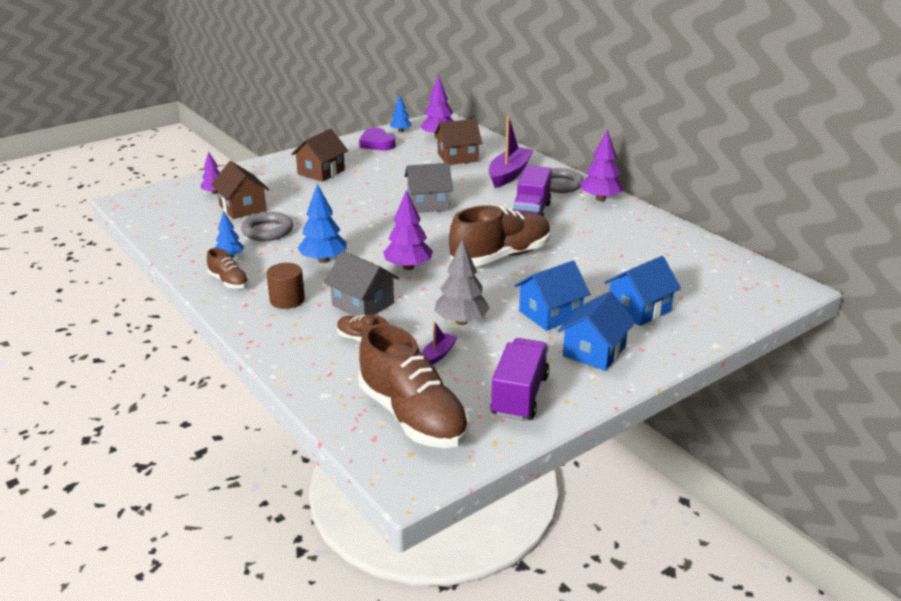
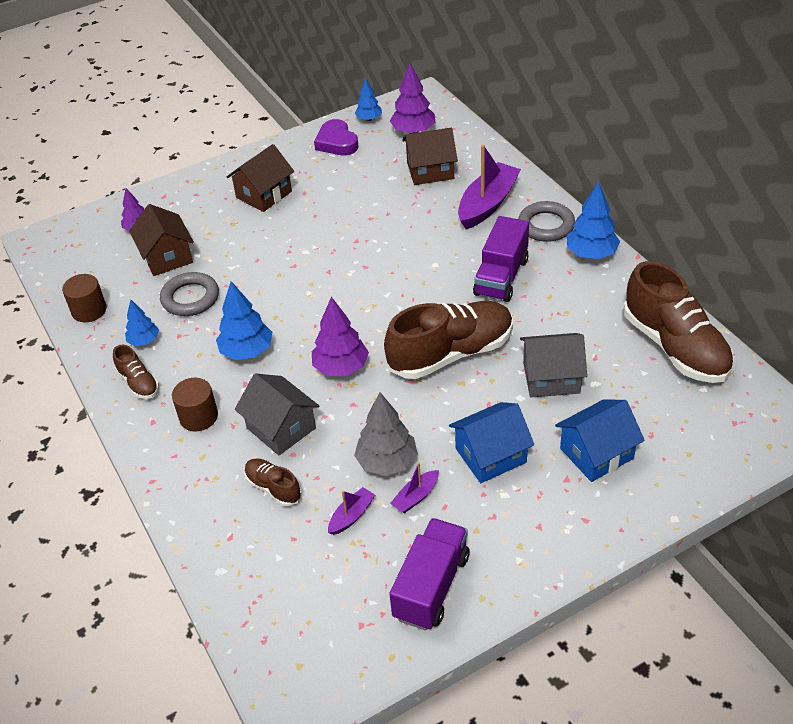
camera: 10 degrees right, 15 degrees up
brown shoe [358,324,469,448] -> brown shoe moved to [624,261,734,383]
grey house [404,163,453,213] -> grey house moved to [520,333,587,397]
blue house [558,291,635,371] -> none
purple tree [580,129,624,201] -> blue tree [567,182,620,259]
none -> brown cylinder [62,274,107,322]
none -> purple boat [390,463,439,513]

